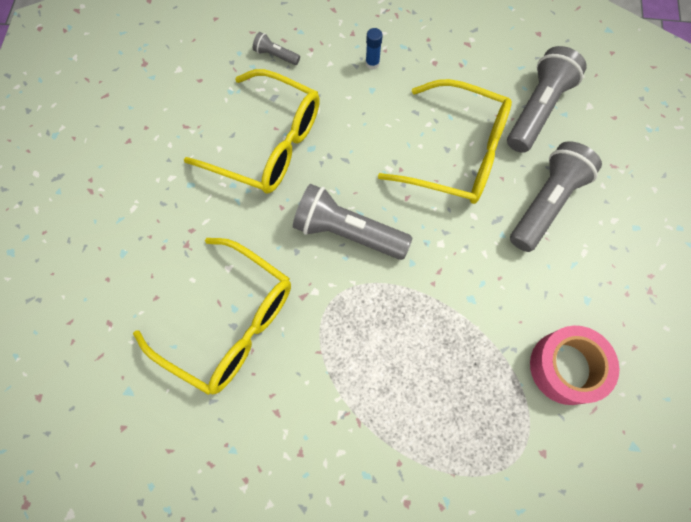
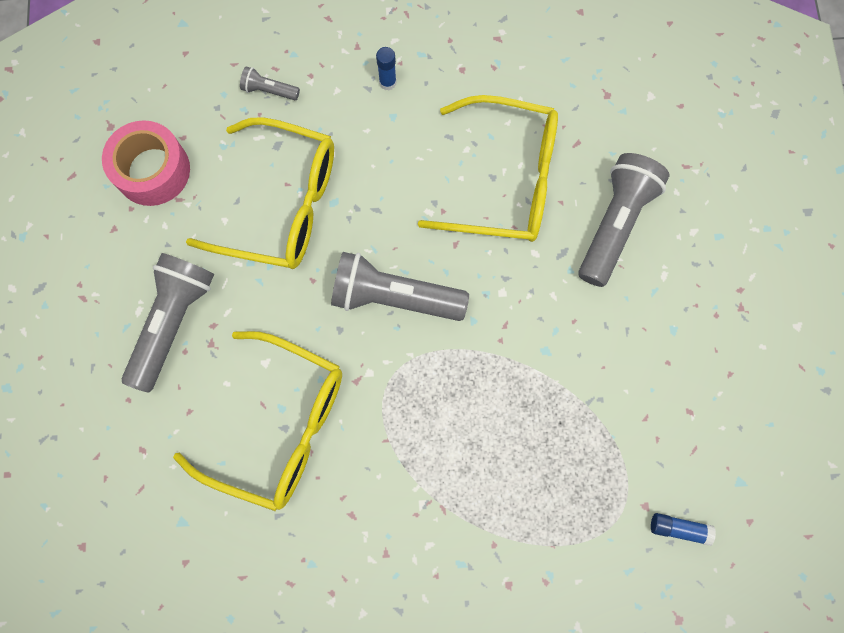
camera: 10 degrees left, 5 degrees up
grey flashlight [507,46,587,153] -> grey flashlight moved to [122,253,214,393]
pink tape [530,326,620,405] -> pink tape moved to [102,120,190,206]
none -> blue glue stick [651,513,716,546]

